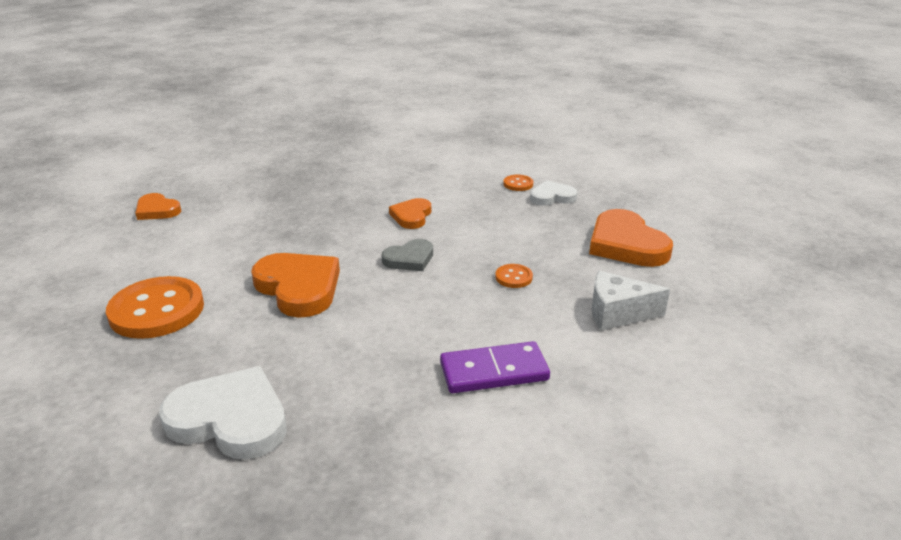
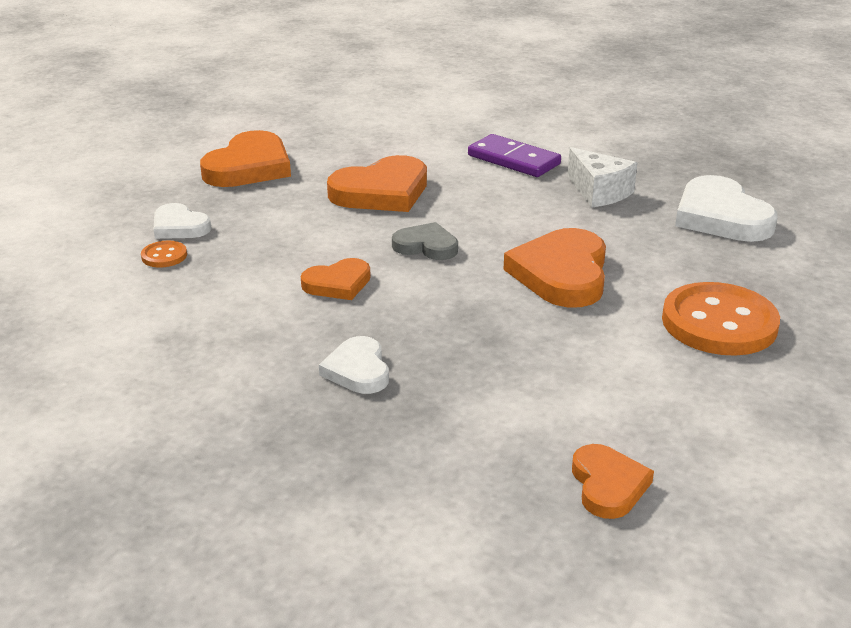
camera: 130 degrees left, 0 degrees up
orange button [495,264,533,288] -> orange heart [327,155,427,212]
white cheese [592,271,670,330] -> white cheese moved to [567,147,637,208]
none -> white heart [319,336,389,394]

